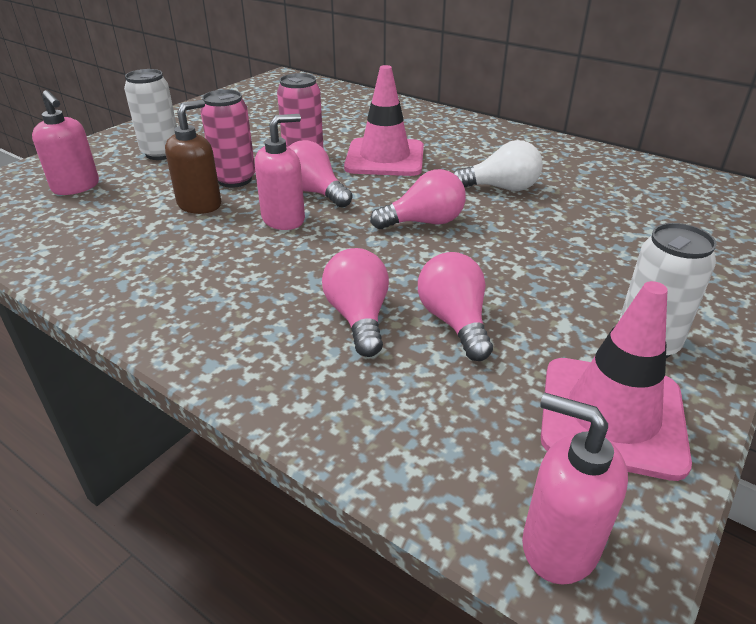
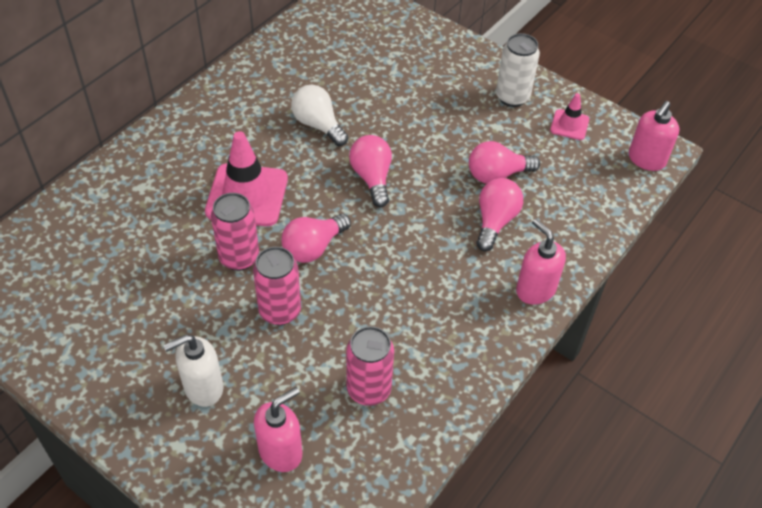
camera: 90 degrees left, 15 degrees up
white can [124,69,177,160] -> white soap dispenser [163,335,223,407]
brown soap dispenser [165,100,221,214] -> none
pink soap dispenser [255,114,305,230] -> pink soap dispenser moved to [516,219,566,305]
pink light bulb [322,248,389,357] -> pink light bulb turned 120 degrees clockwise [476,178,523,251]
white light bulb [453,140,543,191] -> white light bulb turned 45 degrees counterclockwise [291,85,348,146]
pink traffic cone [541,281,692,481] -> pink traffic cone [550,93,589,140], size x0.52
none -> pink can [346,326,394,406]

